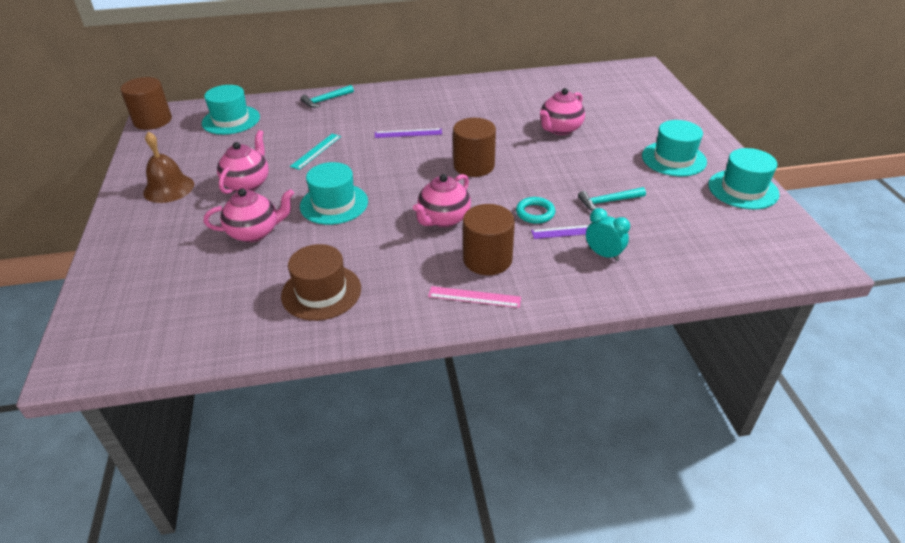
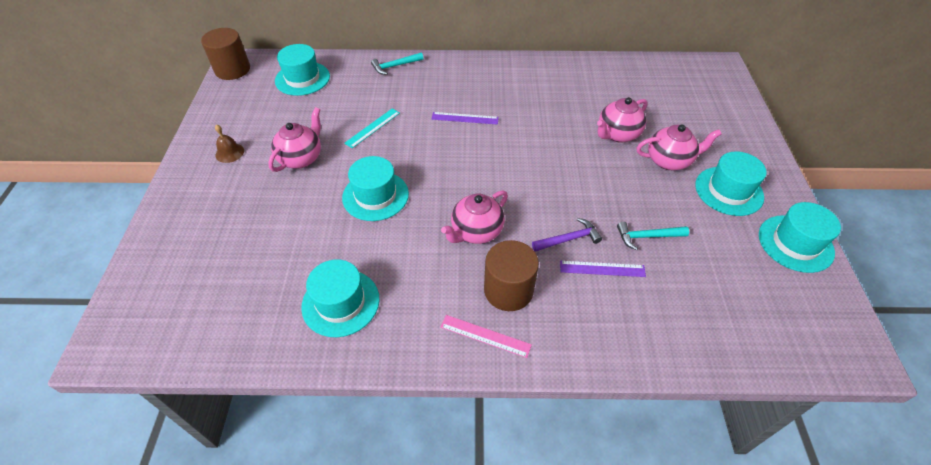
camera: 10 degrees right, 10 degrees up
brown bell [143,132,194,203] -> brown bell [215,124,244,163], size x0.61
pink teapot [204,188,294,242] -> pink teapot moved to [637,124,722,170]
brown hat [281,244,361,321] -> turquoise hat [301,259,380,337]
brown cylinder [453,118,496,177] -> none
turquoise ring [516,197,555,224] -> purple hammer [532,218,602,252]
turquoise clock [586,208,630,261] -> none

